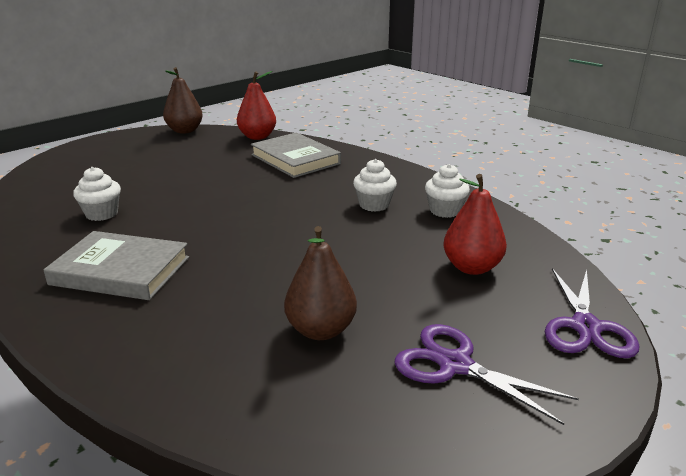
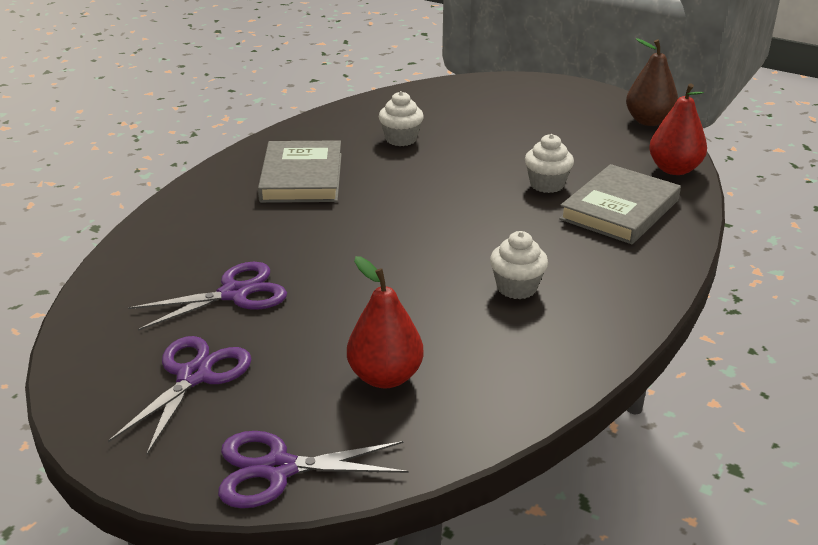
camera: 75 degrees right, 5 degrees up
brown pear [284,226,357,340] -> purple scissors [128,262,287,331]
white cupcake [425,164,470,218] -> white cupcake moved to [525,134,574,193]

